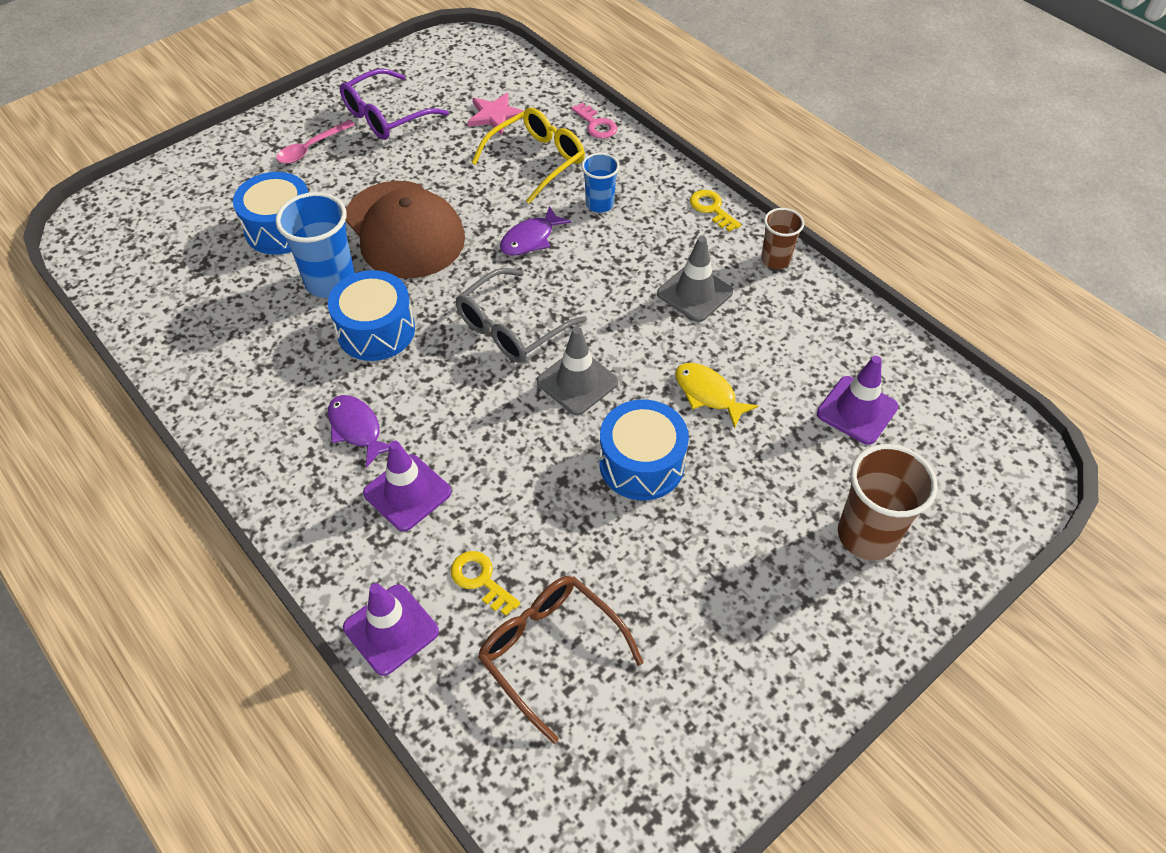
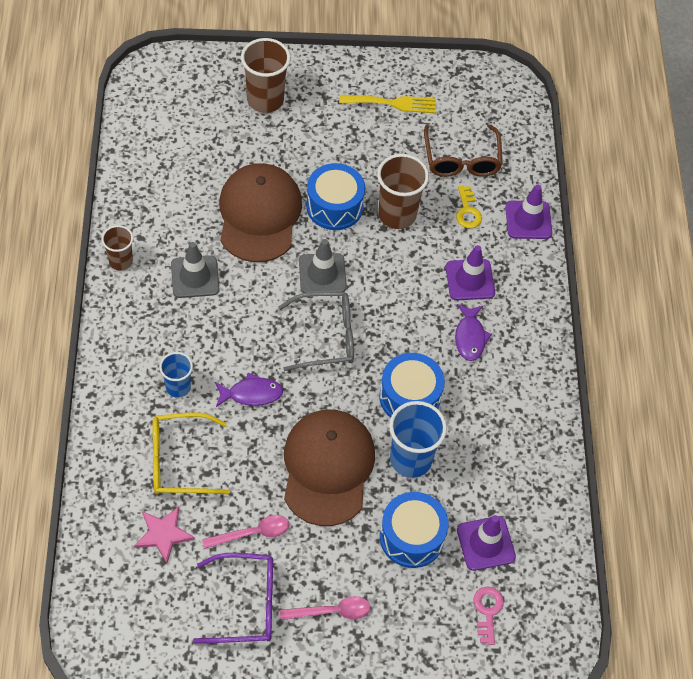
camera: 145 degrees left, 5 degrees up
pink key [571,103,617,139] -> pink key moved to [474,586,504,645]
yellow fish [675,363,758,428] -> brown cap [219,163,302,262]
yellow key [690,190,741,232] -> none
purple traffic cone [817,356,899,445] -> purple traffic cone moved to [457,515,516,571]
none -> pink spoon [202,515,289,549]
none -> yellow fork [339,95,436,113]
none -> brown cup [377,154,429,229]

